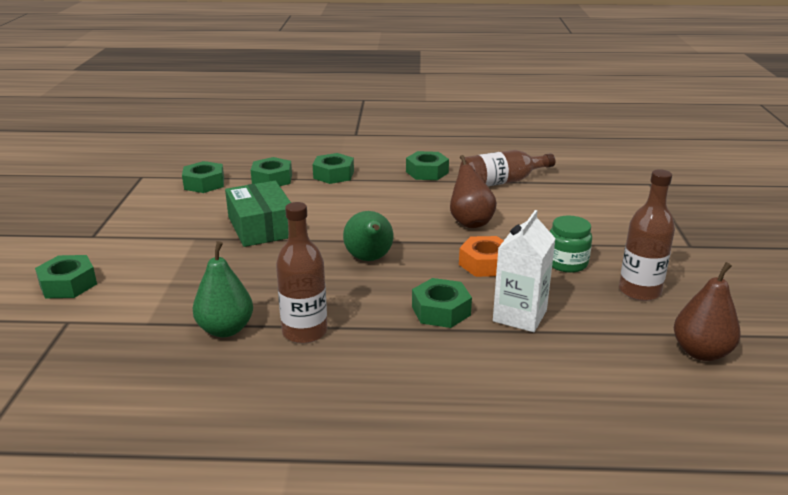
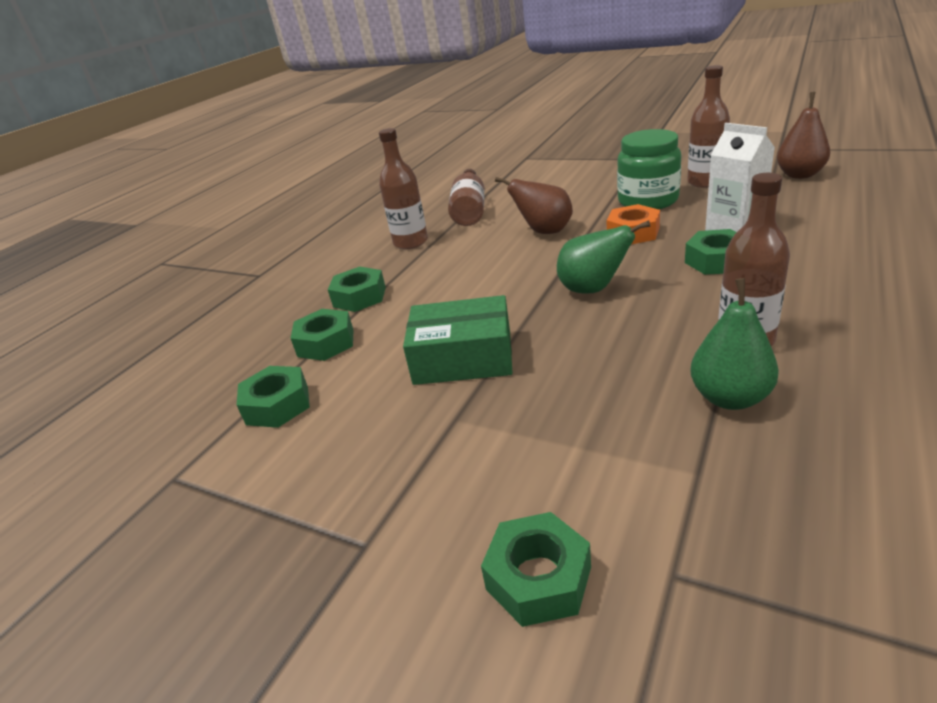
camera: 60 degrees left, 5 degrees up
green nut [406,151,449,180] -> brown bottle [379,128,428,249]
green jar [550,215,592,273] -> green jar [617,129,681,209], size x1.54

